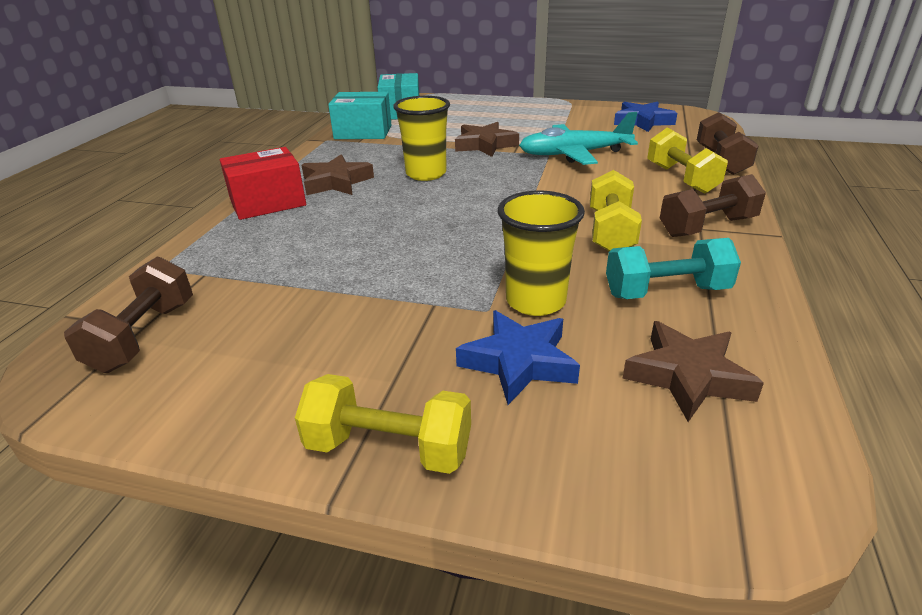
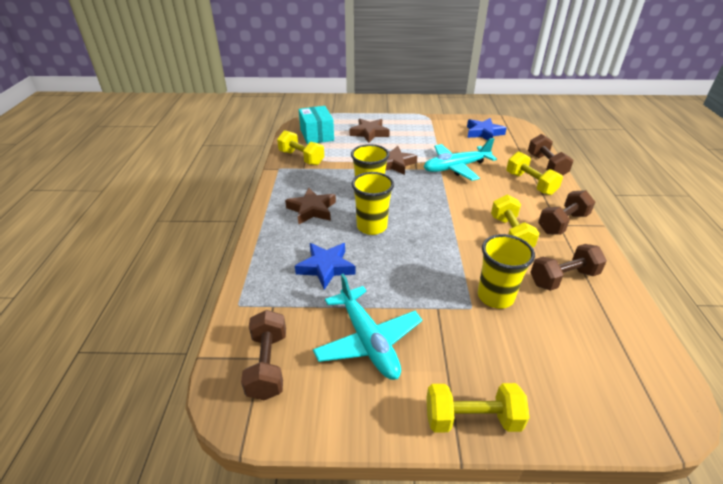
camera: 15 degrees left, 5 degrees up
red box [220,147,306,220] -> none
turquoise box [328,92,391,139] -> yellow dumbbell [277,130,324,165]
blue star [456,310,580,405] -> blue star moved to [295,243,356,290]
turquoise dumbbell [606,238,741,299] -> brown dumbbell [530,244,607,291]
brown star [622,321,764,422] -> brown star moved to [350,118,390,143]
none -> turquoise plane [313,274,422,380]
none -> yellow cup [352,172,394,235]

